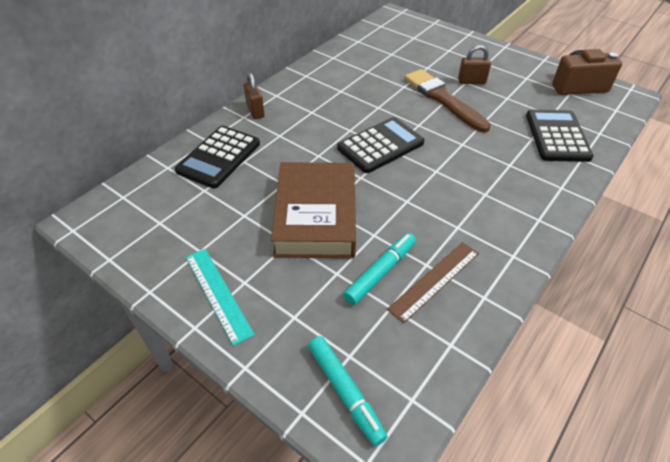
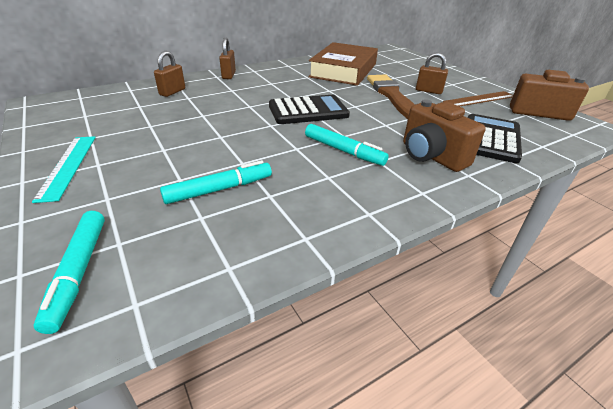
camera: 20 degrees right, 10 degrees down
black calculator [175,126,260,188] -> brown padlock [154,51,185,97]
brown book [271,162,356,258] -> brown book moved to [308,42,378,86]
brown ruler [387,242,479,323] -> brown ruler moved to [443,91,513,106]
none -> turquoise marker [305,124,389,166]
none -> brown camera [403,99,486,172]

